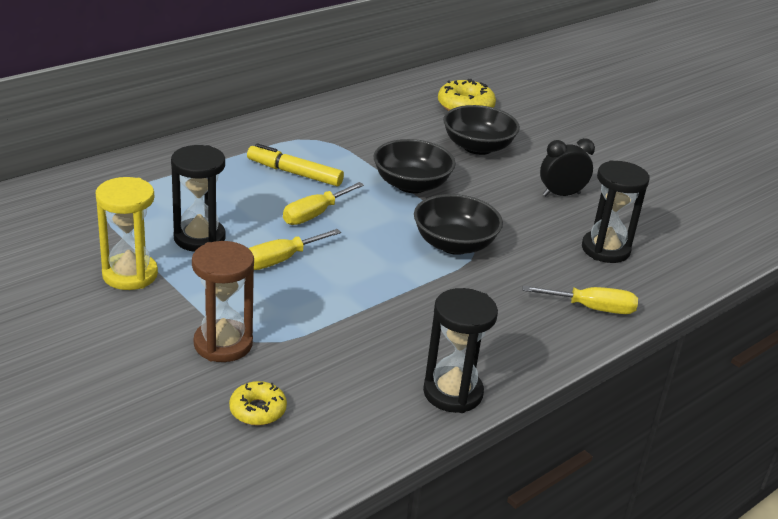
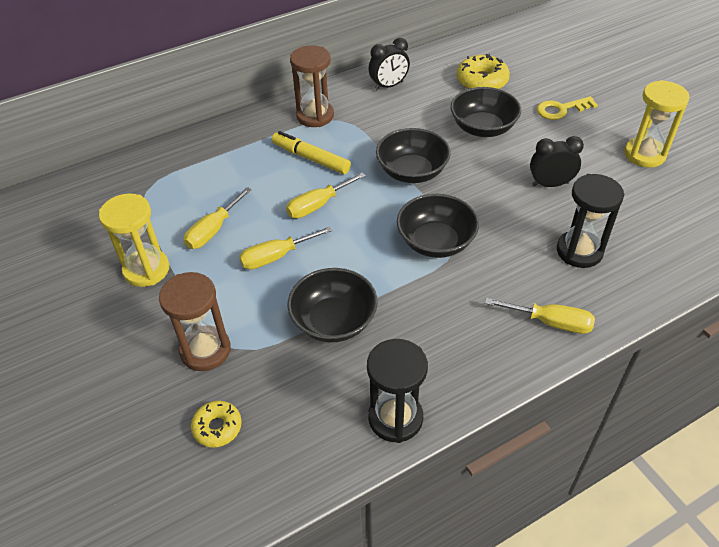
camera: 15 degrees right, 15 degrees up
black hourglass [171,145,225,252] -> yellow screwdriver [184,187,252,249]
none -> black bowl [287,268,378,342]
none -> brown hourglass [290,45,334,127]
none -> black clock [369,38,410,90]
none -> yellow key [537,96,598,120]
none -> yellow hourglass [624,80,690,168]

